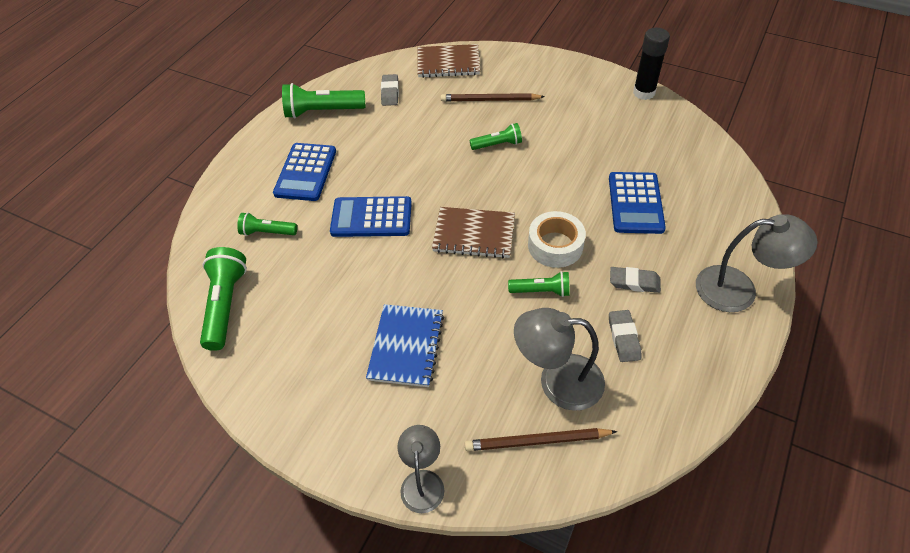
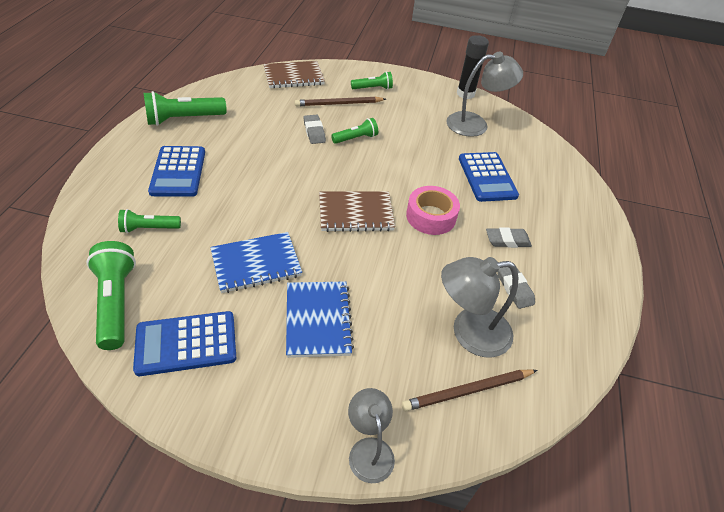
camera: 20 degrees left, 5 degrees down
blue calculator [330,196,412,237] -> blue calculator moved to [133,311,236,376]
grey eraser [381,74,399,106] -> grey eraser moved to [304,115,326,144]
green flashlight [508,271,570,297] -> green flashlight moved to [351,72,393,90]
white tape [528,211,586,268] -> pink tape [406,186,460,235]
grey lamp [696,214,818,312] -> grey lamp moved to [446,52,523,137]
none -> blue notebook [210,232,302,293]

